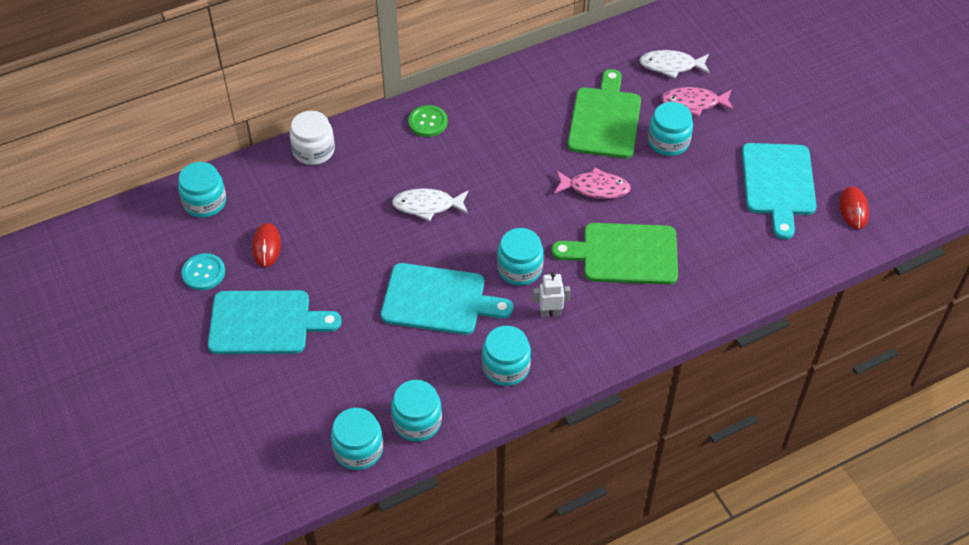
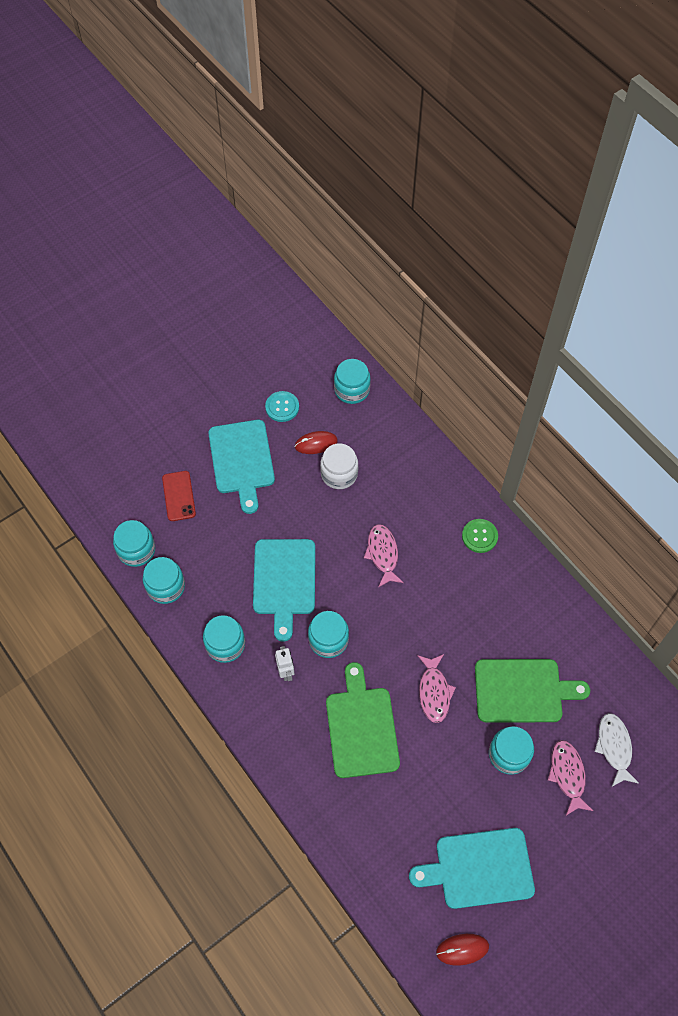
camera: 80 degrees right, 10 degrees up
white jar [290,111,335,165] -> white jar moved to [320,443,358,489]
white fish [392,188,468,221] -> pink fish [364,524,404,587]
none -> red phone [162,471,196,521]

